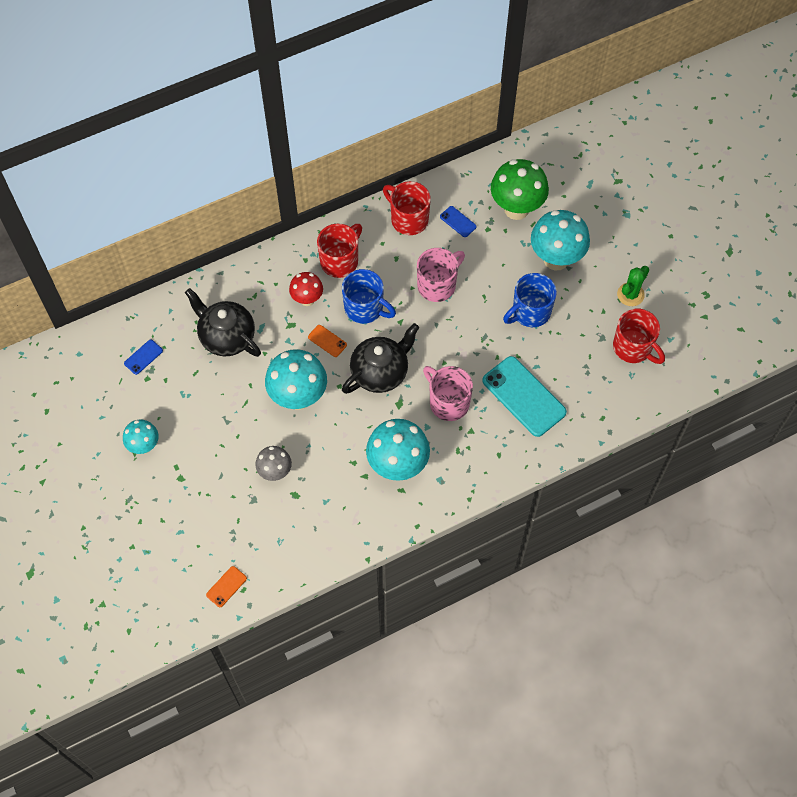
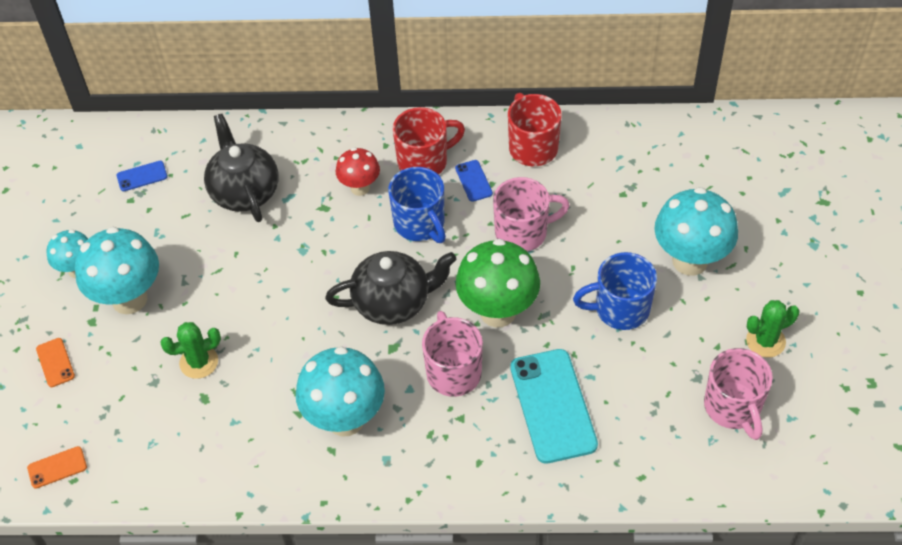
camera: 30 degrees right, 10 degrees down
grey mushroom [255,446,292,481] -> green cactus [160,322,221,379]
turquoise mushroom [265,349,327,410] -> turquoise mushroom moved to [75,227,159,314]
orange phone [308,325,347,357] -> orange phone moved to [36,338,75,387]
blue phone [440,206,477,237] -> blue phone moved to [455,160,493,202]
green mushroom [491,159,549,220] -> green mushroom moved to [455,239,540,328]
red mug [613,309,665,364] -> pink mug [704,348,773,440]

